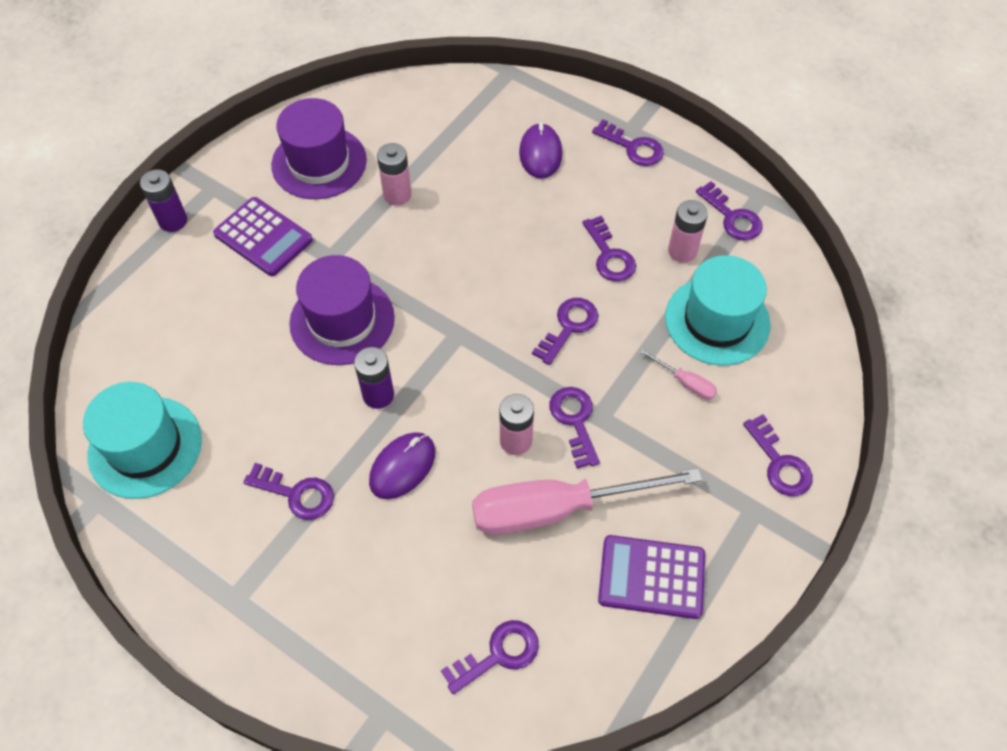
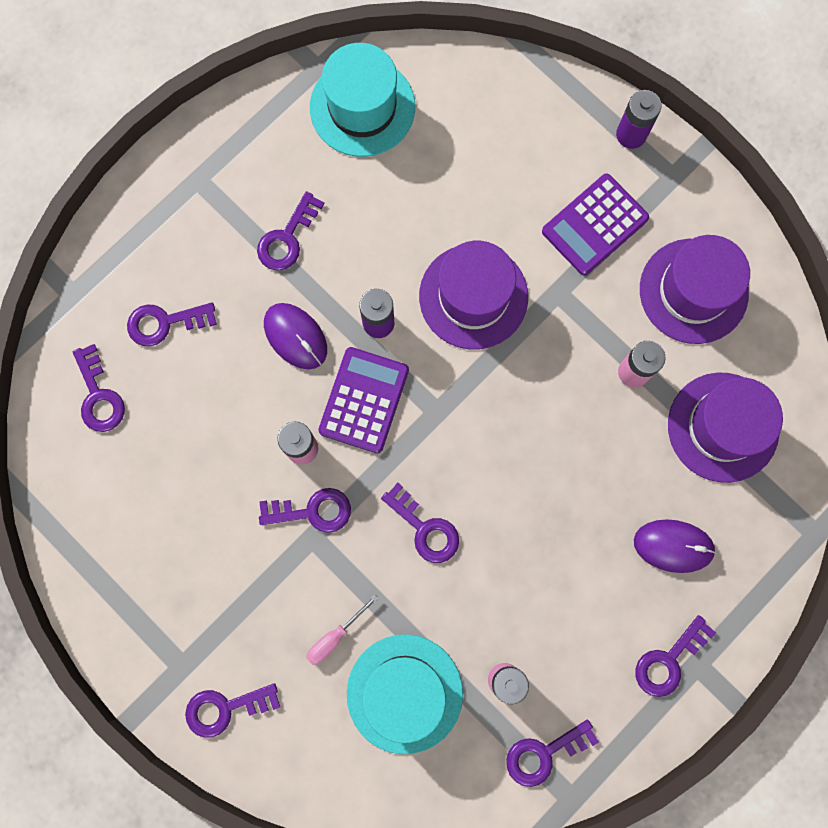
camera: 100 degrees right, 20 degrees up
pink screwdriver [472,468,702,535] -> none
purple key [582,216,636,282] -> purple key moved to [127,302,217,346]
purple calculator [598,535,705,619] -> purple calculator moved to [318,347,409,454]
none -> purple hat [668,372,783,483]

